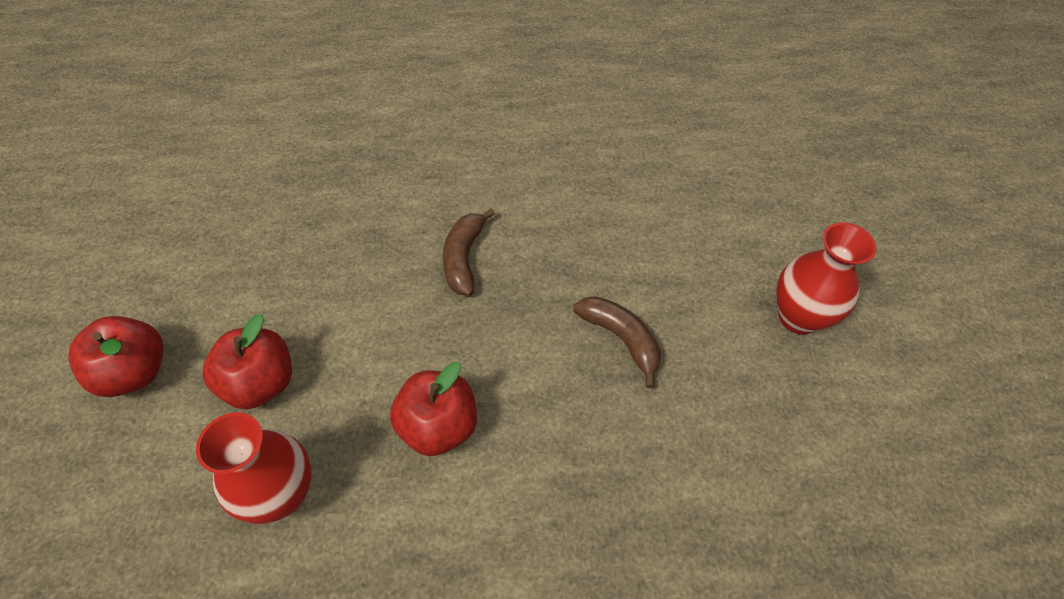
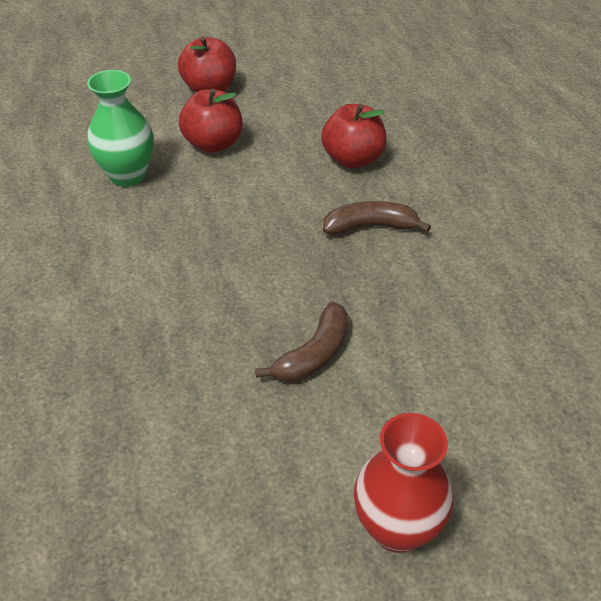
camera: 80 degrees right, 10 degrees down
red vase [196,412,312,524] -> green vase [87,70,154,187]
red apple [390,362,477,456] -> red apple moved to [321,104,387,168]

